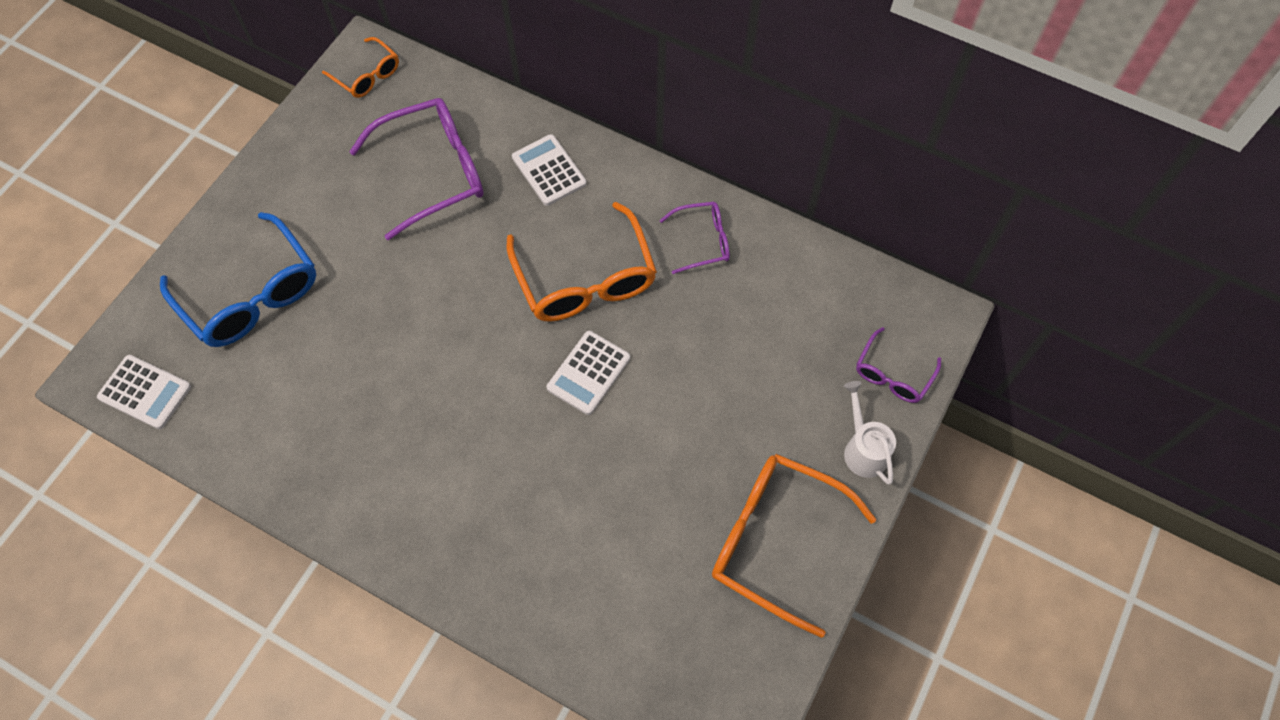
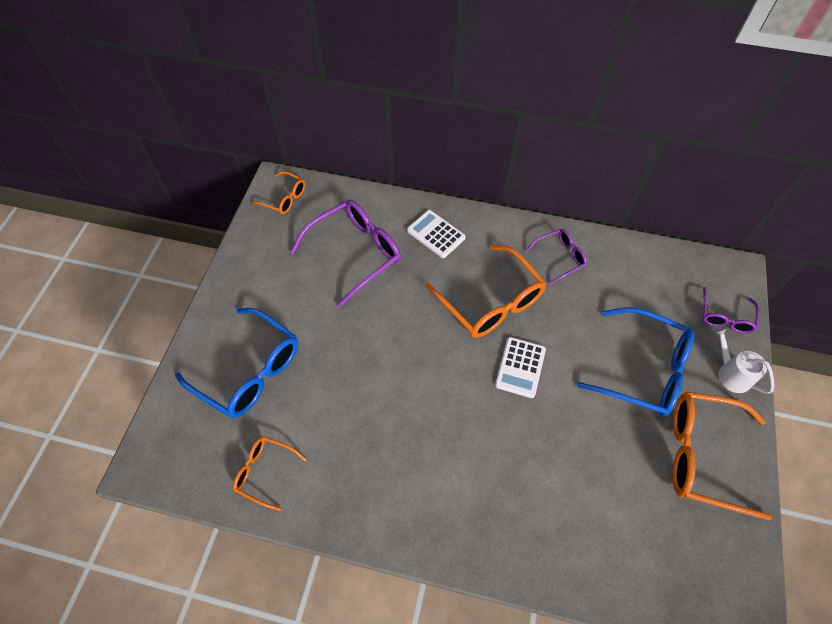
camera: 15 degrees left, 5 degrees down
white calculator [97,355,191,429] -> none
none -> orange glasses [233,436,307,511]
none -> blue glasses [577,307,694,417]

